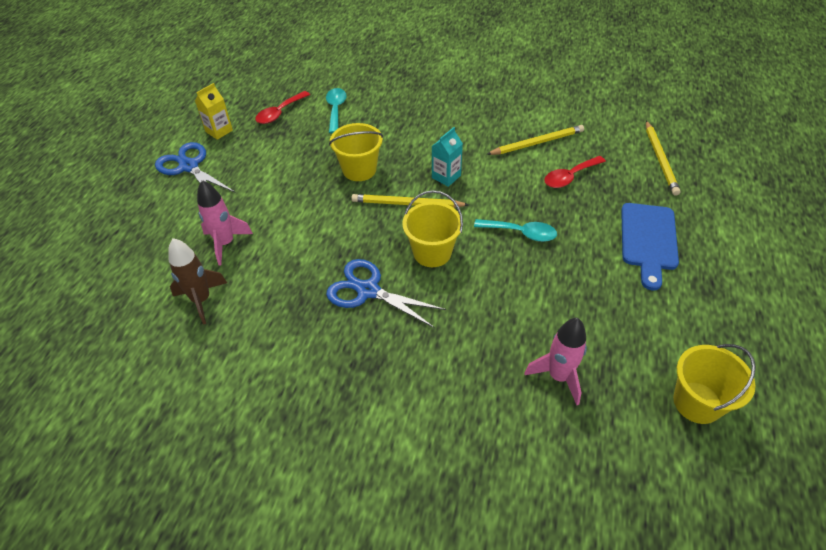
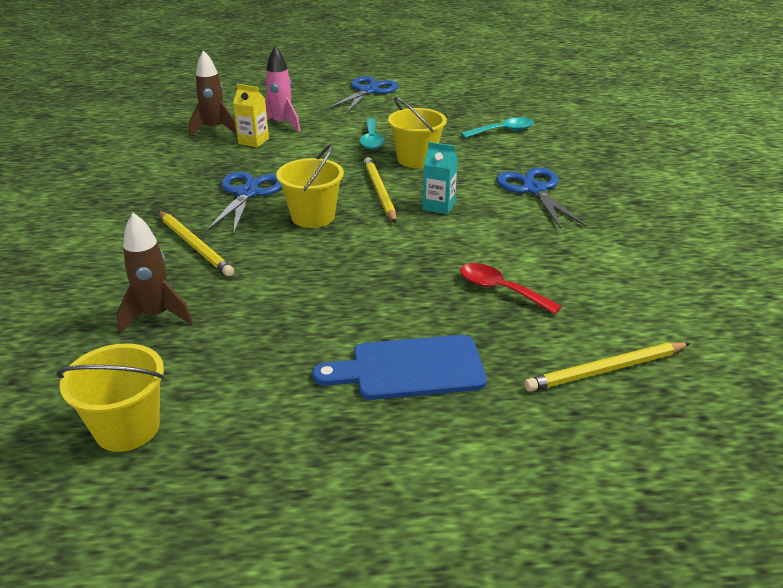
camera: 70 degrees right, 15 degrees down
yellow carton [195,83,233,140] -> yellow carton moved to [233,84,269,148]
red spoon [255,91,310,124] -> none
turquoise spoon [474,219,557,242] -> turquoise spoon moved to [360,118,385,150]
yellow pencil [486,125,584,155] -> yellow pencil moved to [158,211,234,276]
pink rocket [524,318,587,405] -> brown rocket [117,213,193,334]
none -> blue scissors [496,168,586,229]

